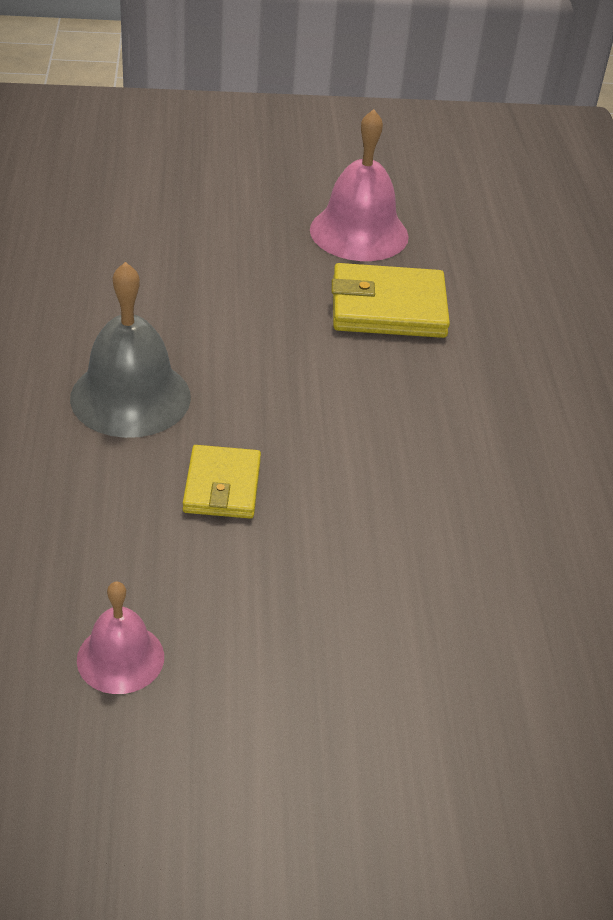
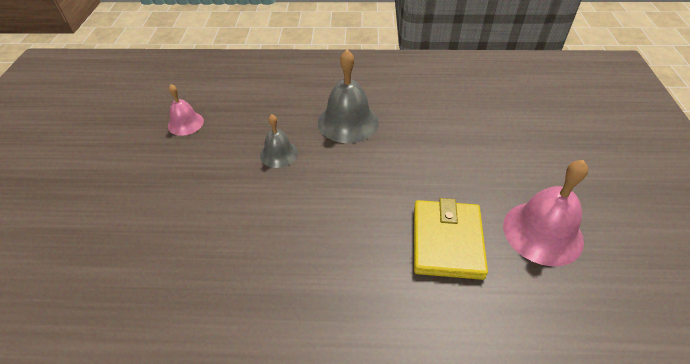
camera: 100 degrees right, 5 degrees up
yellow wallet [183,445,261,519] -> grey bell [260,114,298,168]

